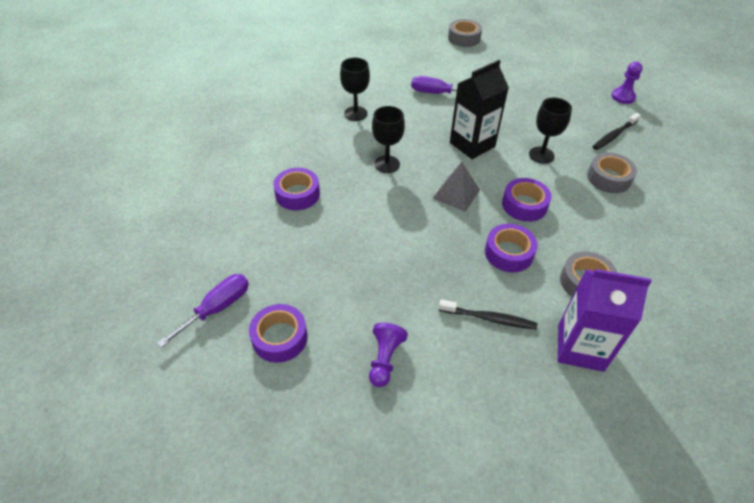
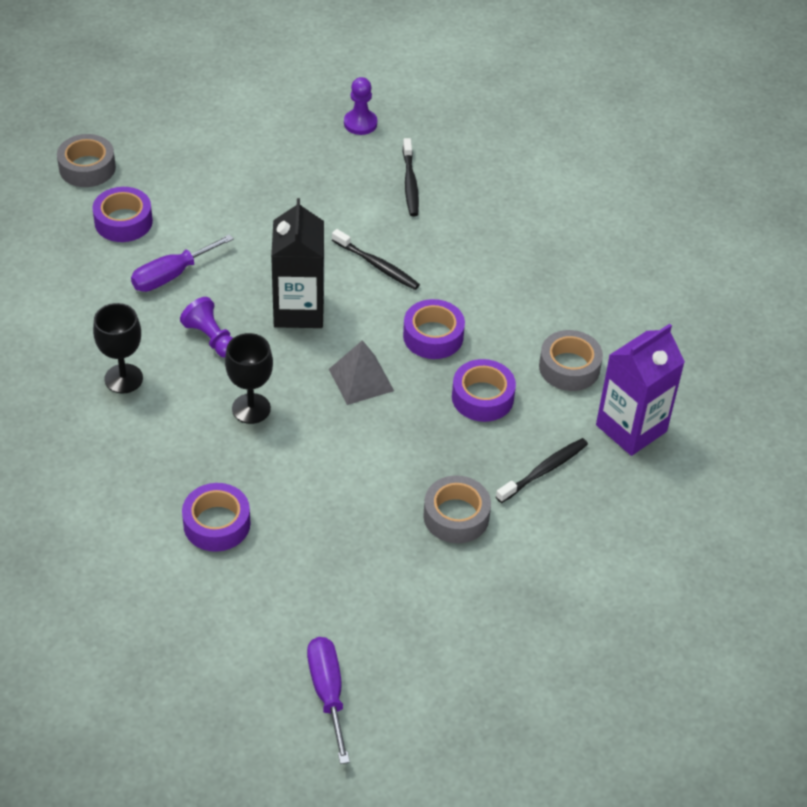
camera: 55 degrees left, 0 degrees up
purple tape [249,304,308,363] -> purple tape moved to [93,187,153,242]
purple pawn [369,323,408,387] -> purple pawn moved to [180,297,233,358]
black goblet [529,98,572,164] -> black toothbrush [332,229,420,290]
grey tape [587,153,637,193] -> grey tape moved to [423,475,491,543]

